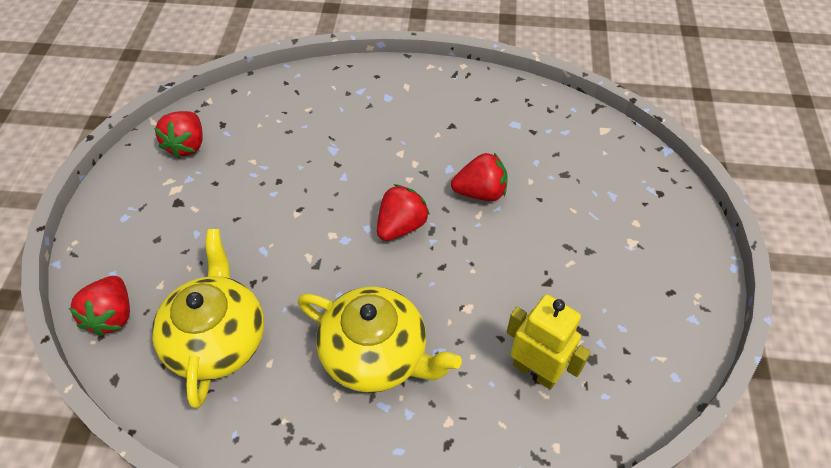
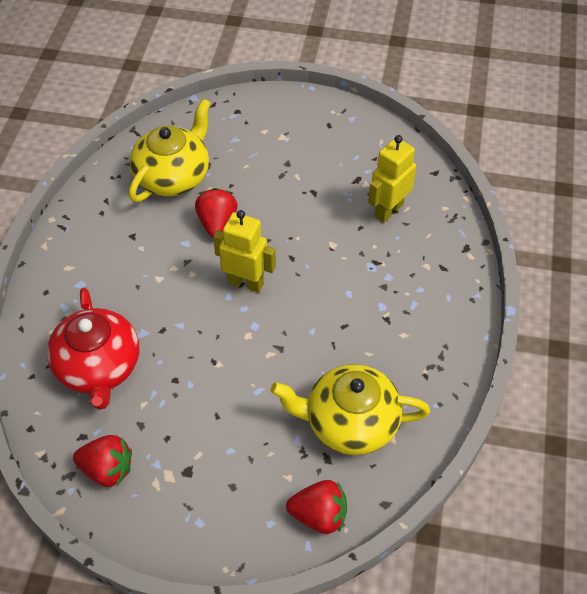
camera: 85 degrees left, 0 degrees up
yellow teapot [298,286,462,393] -> yellow teapot moved to [129,99,210,202]
red strawberry [377,184,430,241] -> yellow robot [213,210,276,293]
none -> red teapot [47,287,139,410]

